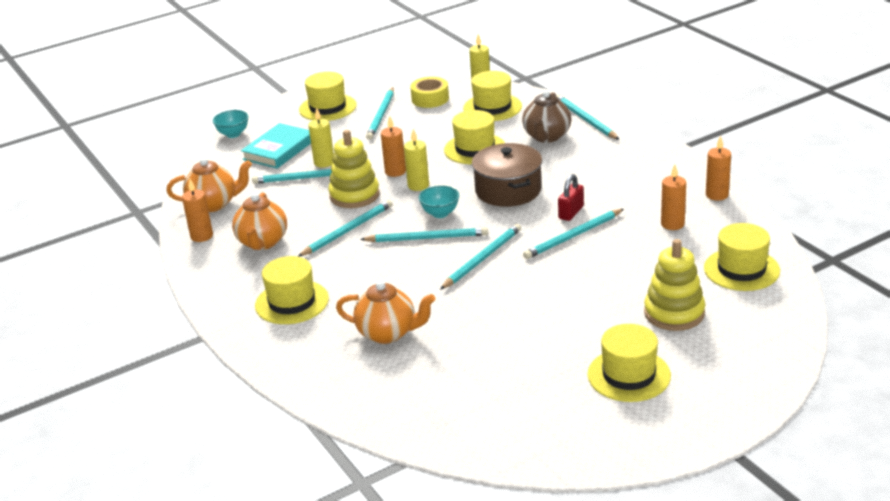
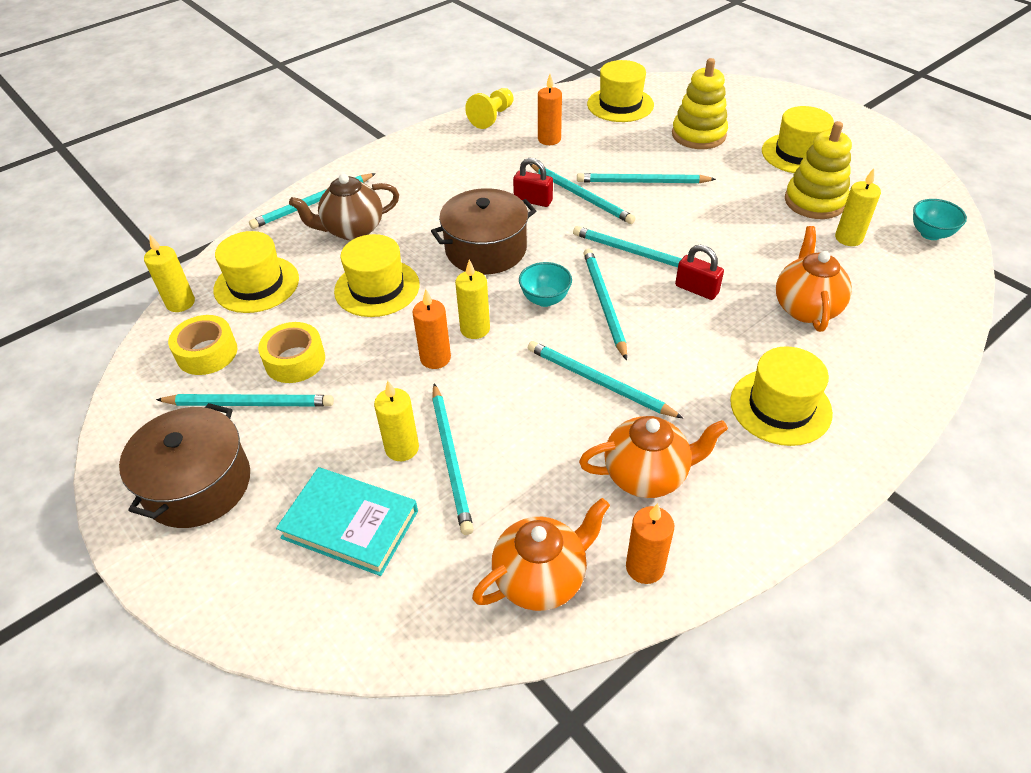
camera: 100 degrees left, 15 degrees up
orange teapot [166,158,252,212] -> orange teapot turned 75 degrees clockwise [472,498,610,611]
turquoise bowl [213,110,249,138] -> turquoise bowl moved to [913,199,967,240]
yellow hat [299,72,356,121] -> brown pot [119,403,250,528]
yellow stacking toy [328,130,379,208] -> yellow stacking toy moved to [785,121,852,219]
brown teapot [522,90,571,143] -> brown teapot turned 150 degrees clockwise [289,174,399,240]
orange candle [706,135,731,201] -> yellow pawn [465,88,514,129]
none -> yellow tape [258,322,325,383]
none -> turquoise pencil [577,173,716,183]
none -> red padlock [675,245,724,300]
none -> yellow candle [835,168,881,246]

